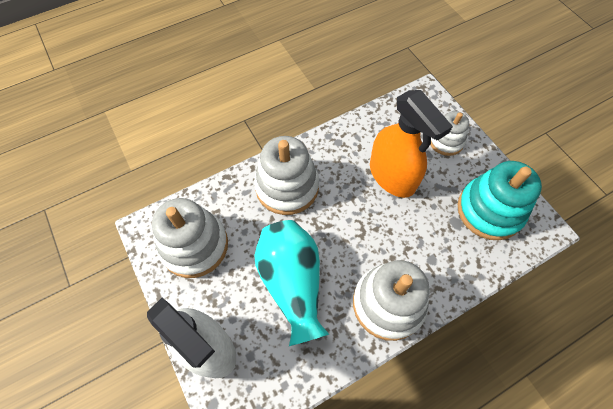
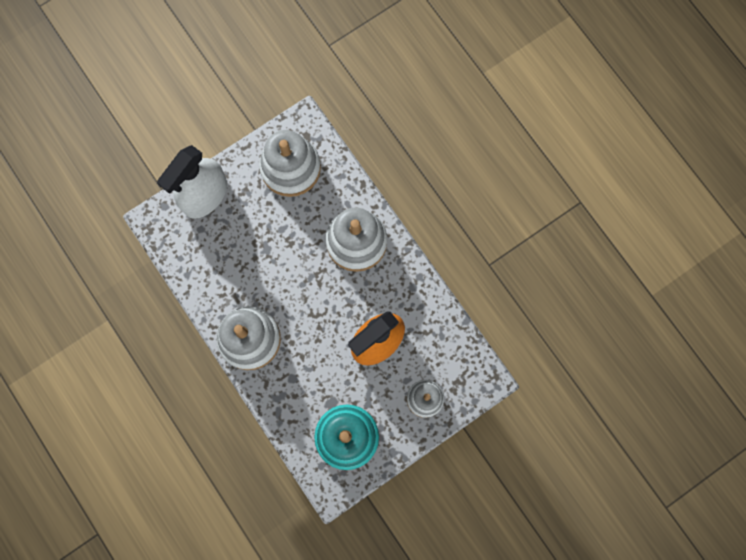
camera: 85 degrees right, 15 degrees up
turquoise vase [254,220,329,346] -> none

